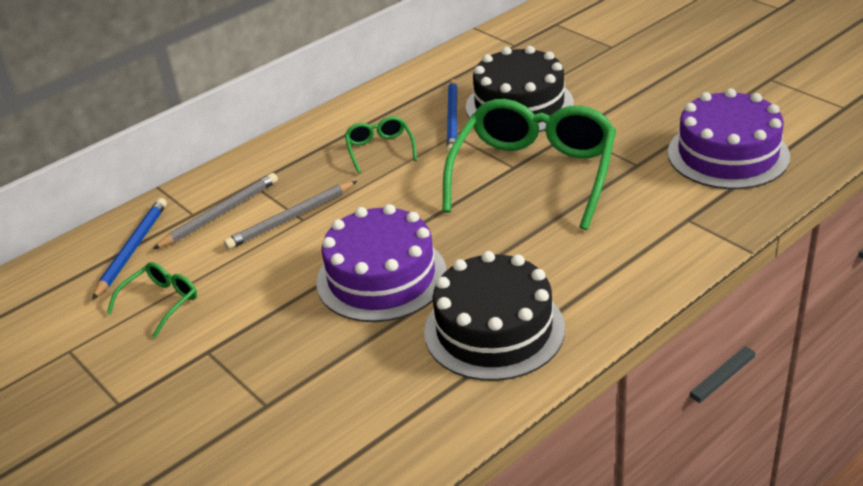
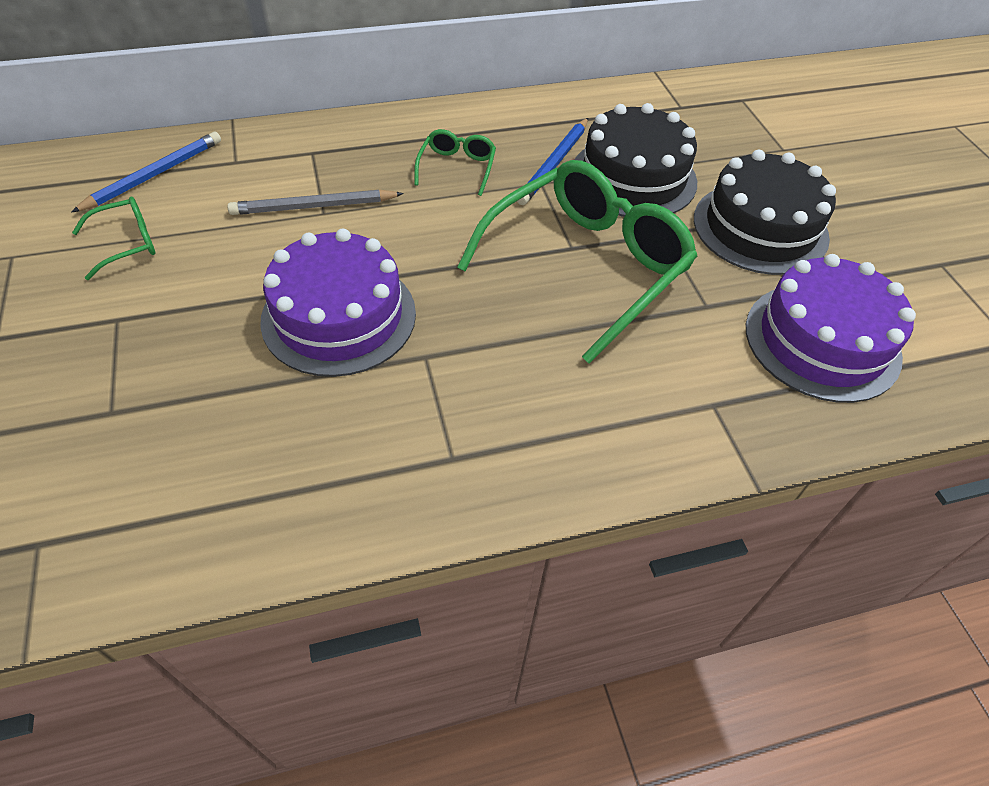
camera: 20 degrees right, 15 degrees up
grey pencil [153,173,278,249] -> none
black cake [424,251,565,381] -> black cake moved to [694,150,836,275]

